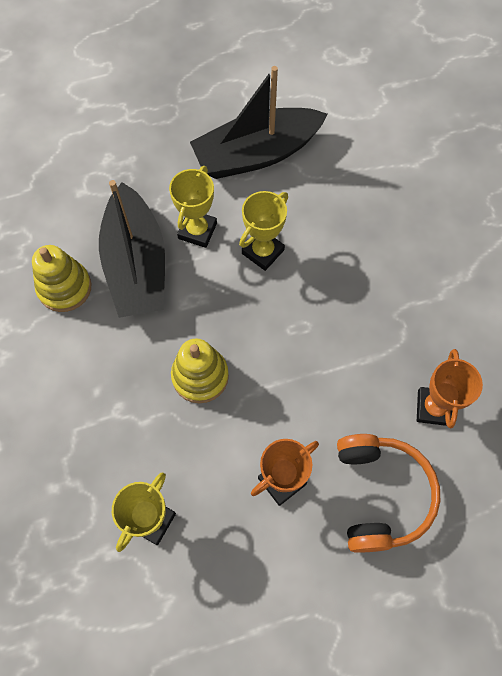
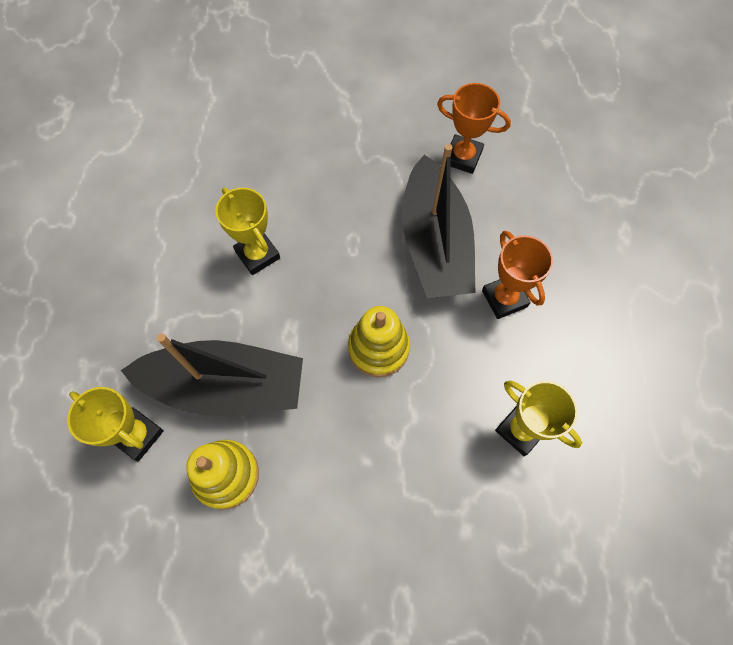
camera: 75 degrees left, 0 degrees up
yellow trophy [169,166,217,248] -> yellow trophy moved to [67,387,164,461]
black boat [190,66,328,179] -> black boat moved to [402,144,475,298]
orange headphones [337,434,440,553] -> none

